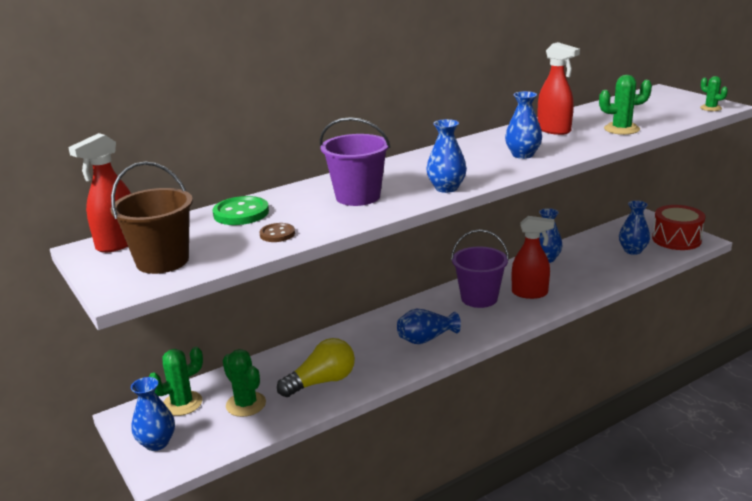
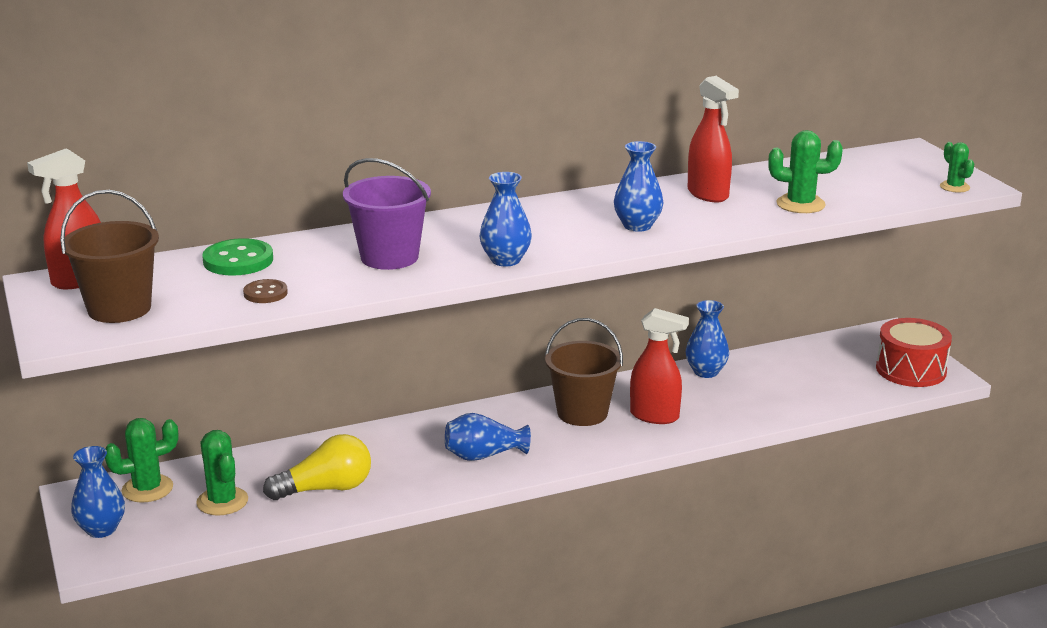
camera: 10 degrees right, 0 degrees up
purple bucket [451,229,509,308] -> brown bucket [545,318,623,426]
blue vase [619,200,650,255] -> none

